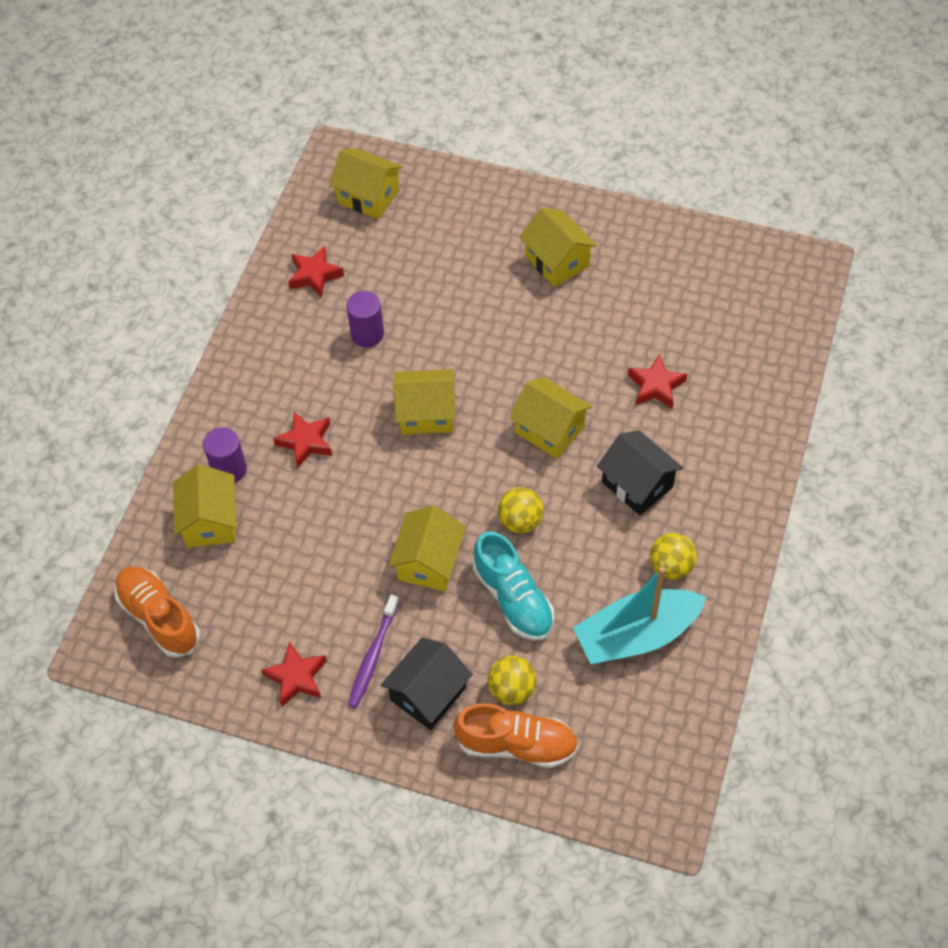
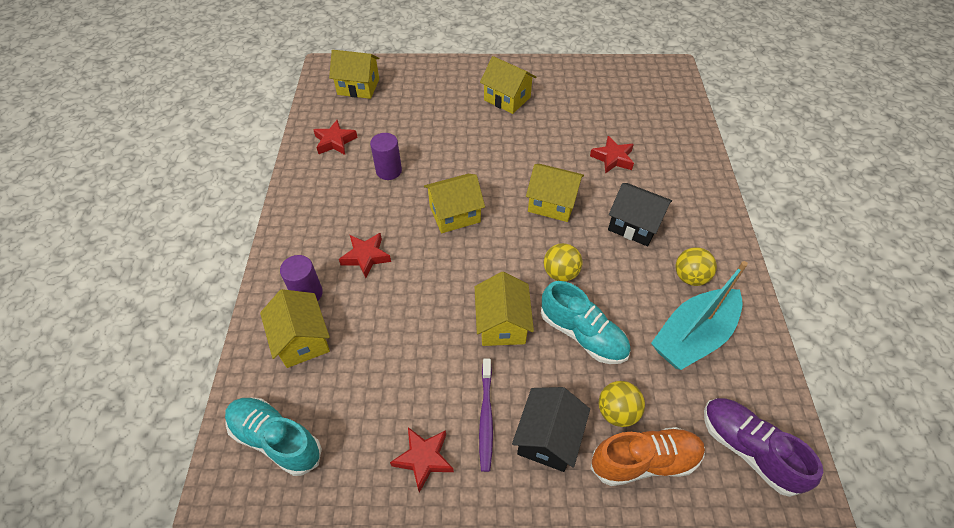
camera: 20 degrees left, 5 degrees down
orange shoe [115,566,200,658] -> turquoise shoe [225,398,322,476]
none -> purple shoe [704,398,823,497]

